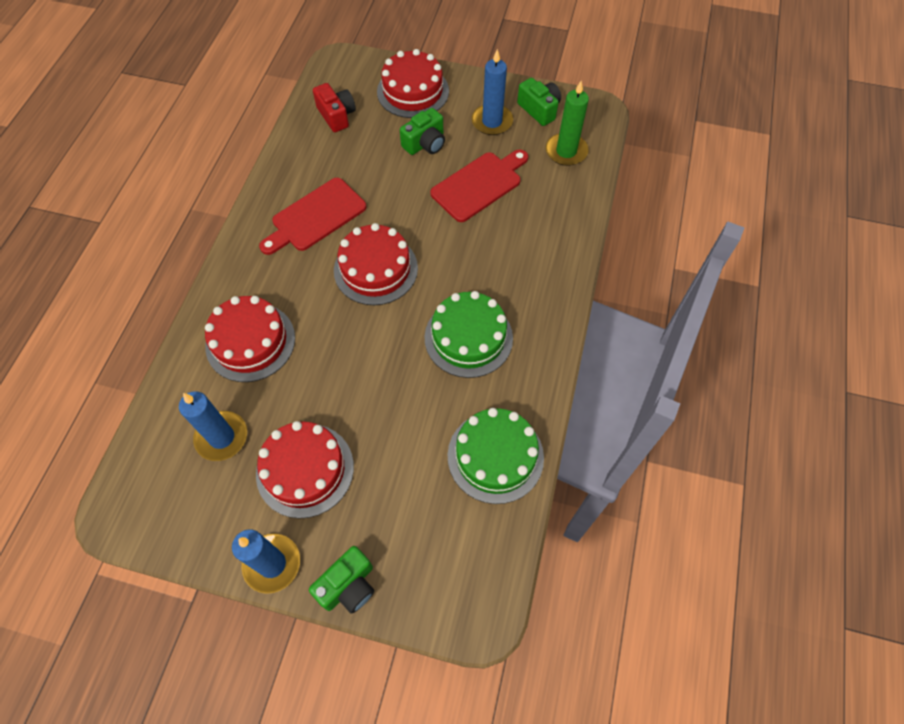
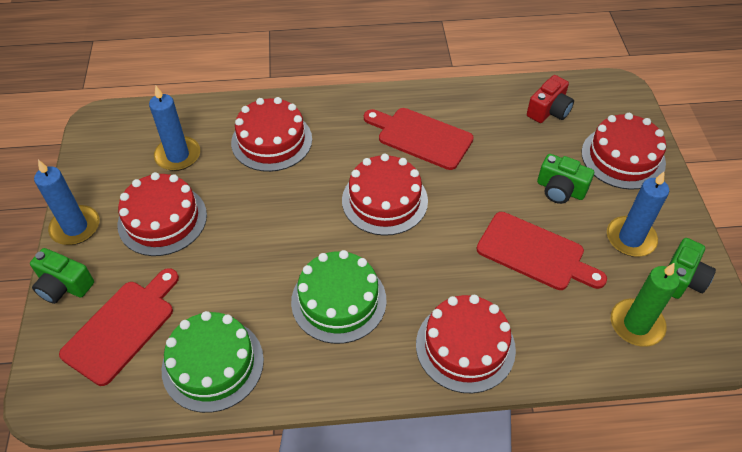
camera: 70 degrees right, 10 degrees down
none -> red cutting board [59,268,179,386]
none -> red cake [416,295,516,393]

